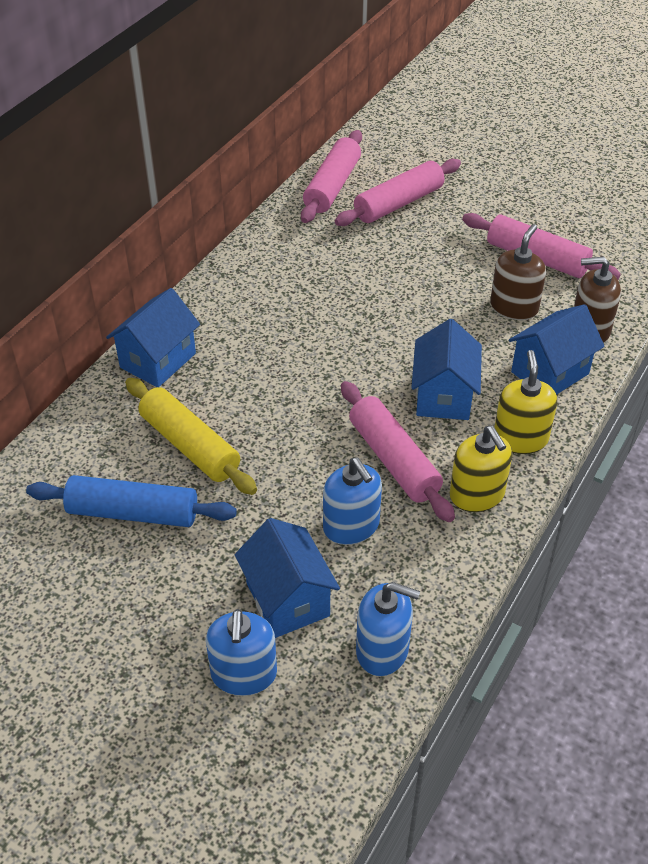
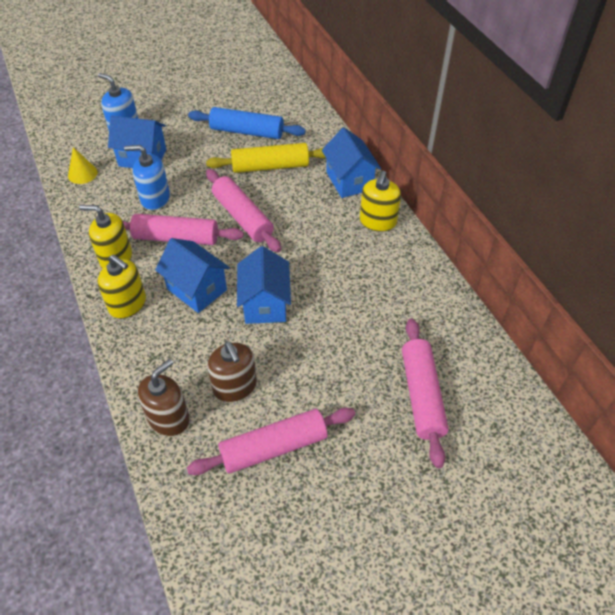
camera: 125 degrees right, 5 degrees up
blue rolling pin [26,475,237,527] -> blue rolling pin turned 60 degrees clockwise [188,107,306,139]
pink rolling pin [301,130,362,223] -> pink rolling pin moved to [206,169,282,252]
blue soap dispenser [356,582,420,676] -> yellow cone [68,147,98,184]
blue house [509,304,605,395] -> blue house moved to [237,246,291,324]
none -> yellow soap dispenser [360,171,401,232]

